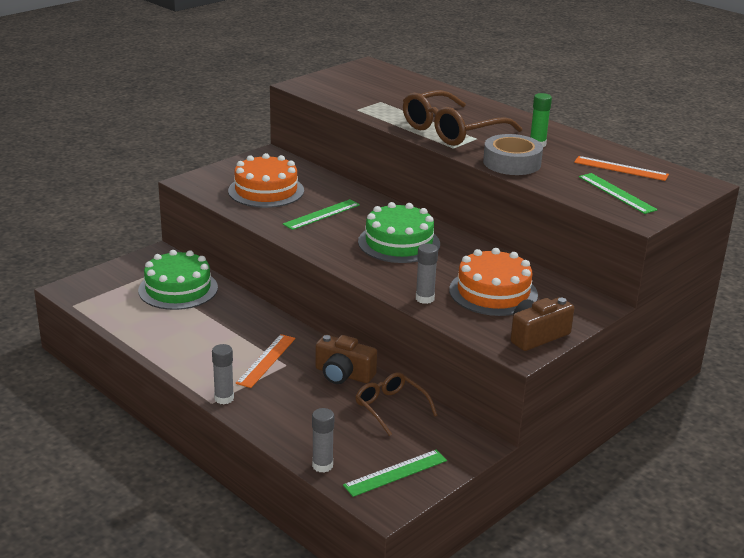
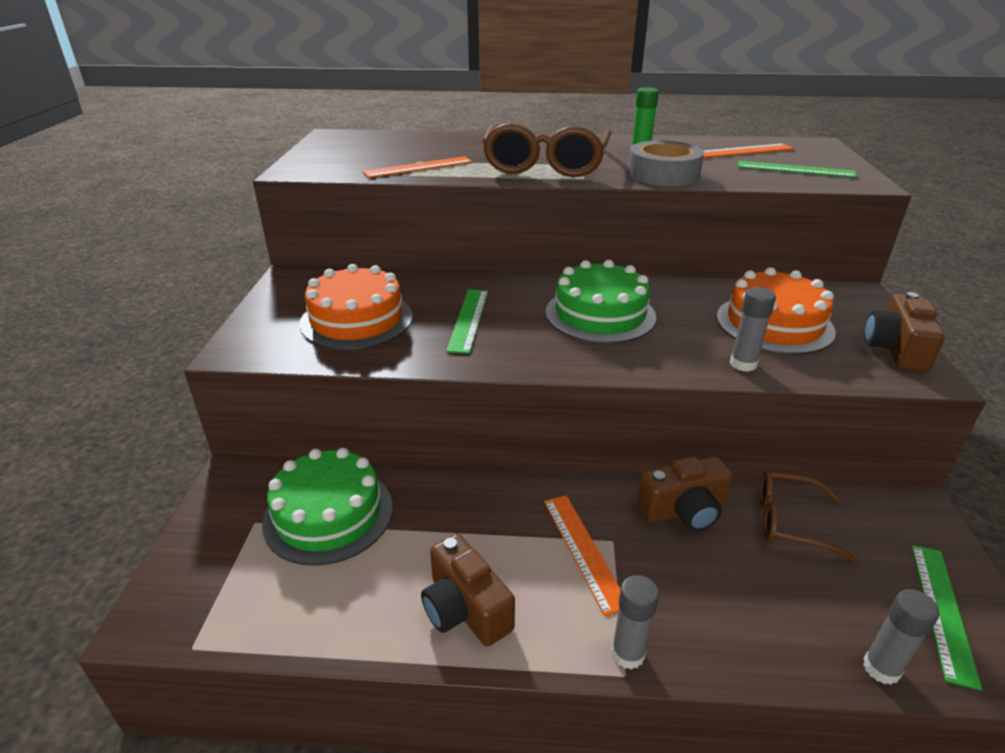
camera: 40 degrees left, 5 degrees up
none -> orange ruler [363,156,473,178]
none -> brown camera [421,534,515,647]

